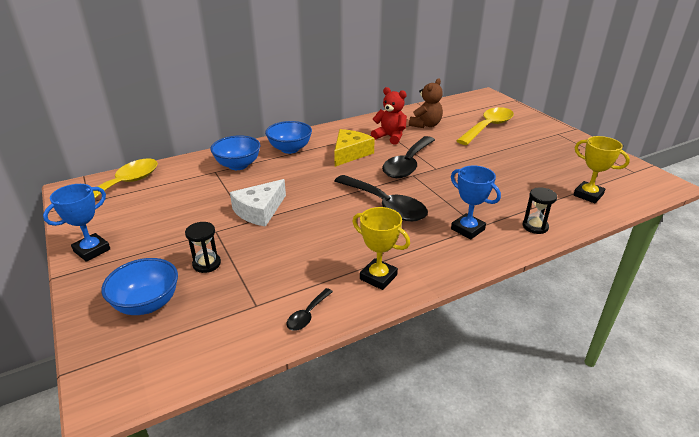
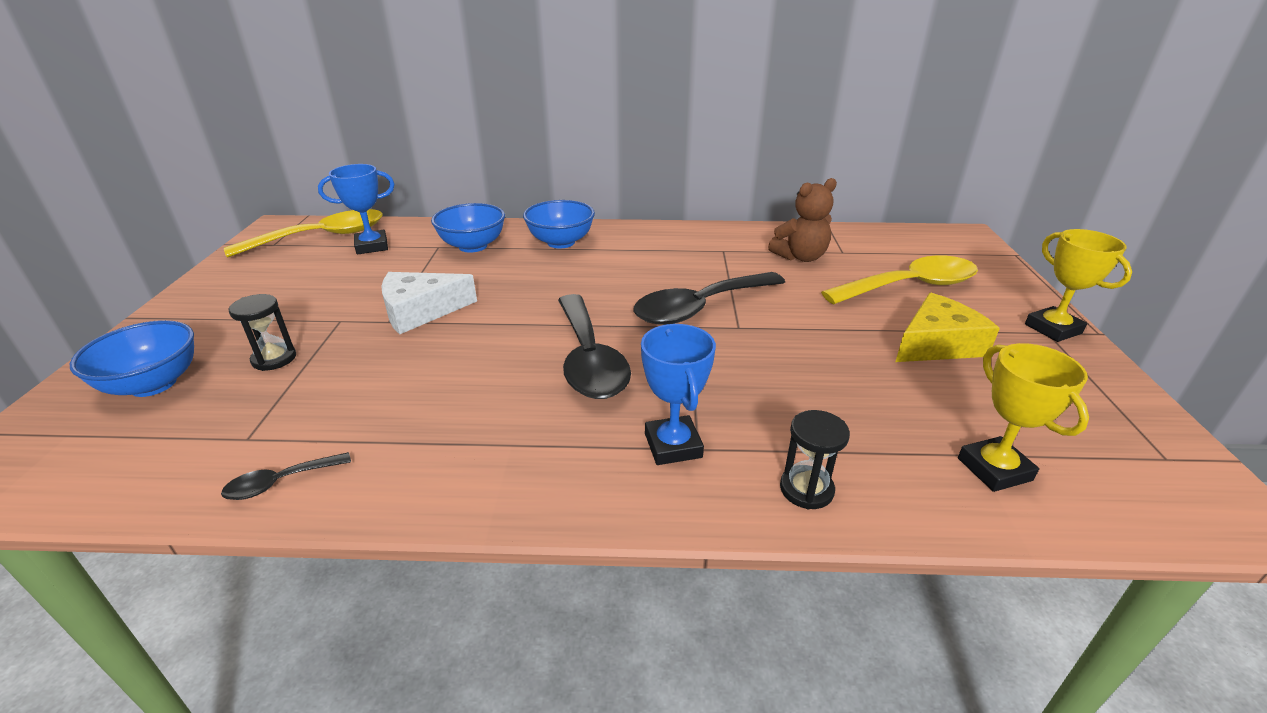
camera: 30 degrees right, 0 degrees up
blue trophy [43,184,110,262] -> blue trophy moved to [318,164,394,254]
yellow cheese [334,129,375,167] -> yellow cheese moved to [895,293,1000,362]
yellow trophy [352,207,410,290] -> yellow trophy moved to [1025,229,1132,342]
red teddy bear [371,87,407,145] -> none

